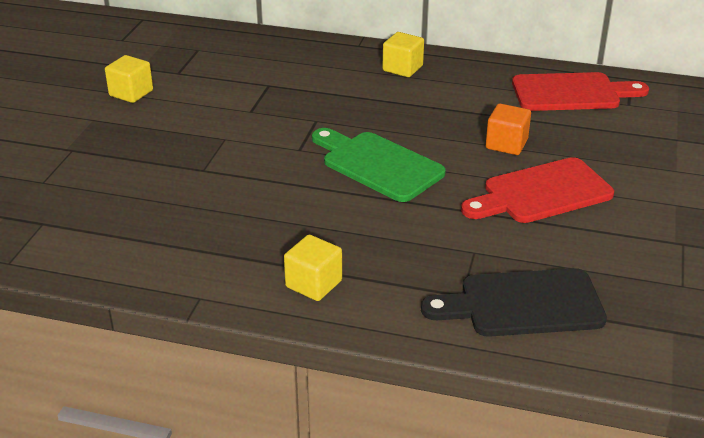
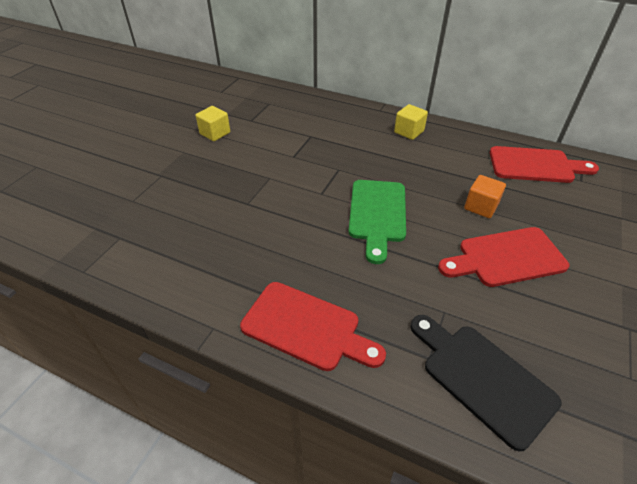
camera: 10 degrees right, 10 degrees up
yellow cube [284,235,342,301] -> red cutting board [240,282,386,371]
green cutting board [312,128,446,202] -> green cutting board turned 135 degrees counterclockwise [348,180,406,264]
black cutting board [421,268,607,337] -> black cutting board turned 45 degrees clockwise [410,315,562,451]

